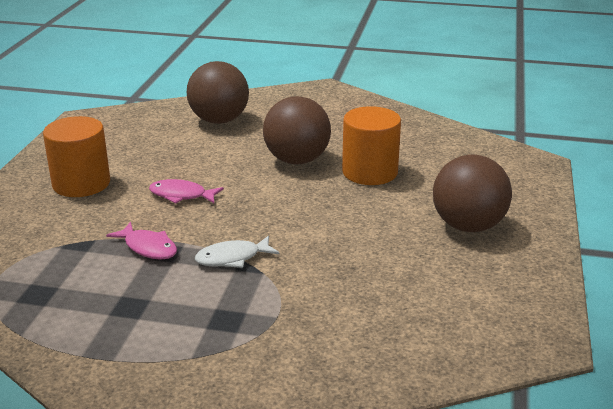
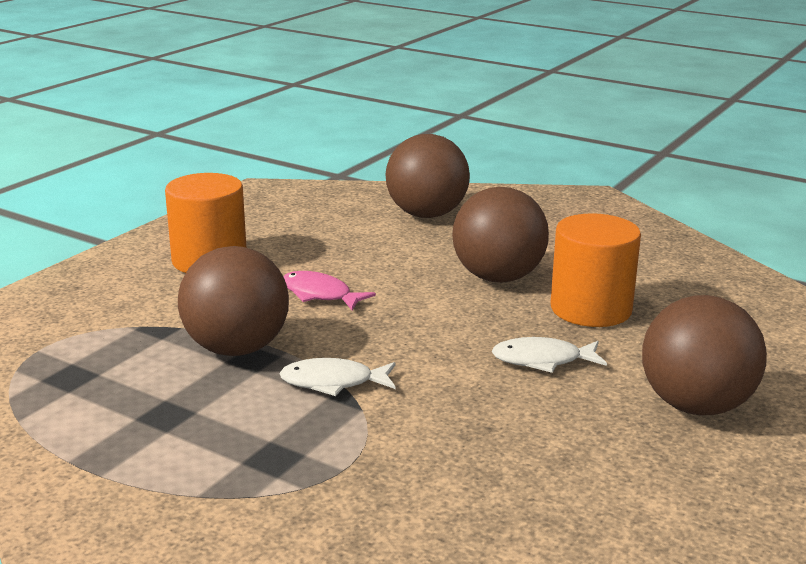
camera: 20 degrees right, 5 degrees down
pink fish [106,222,177,260] -> brown ball [178,246,289,356]
none -> white fish [492,337,607,373]

